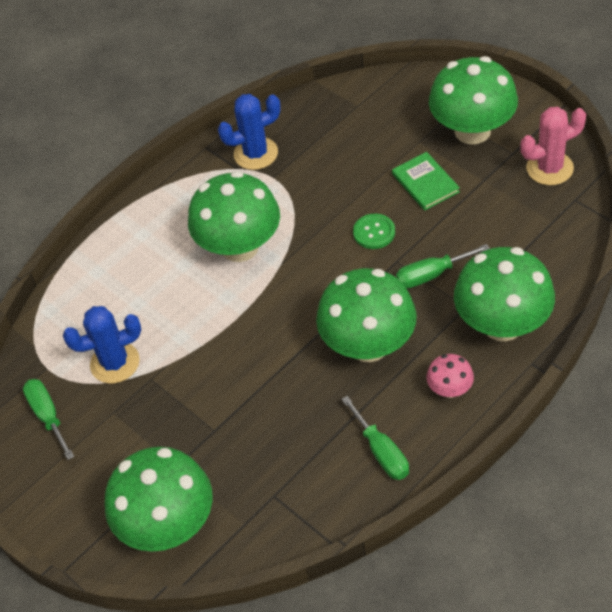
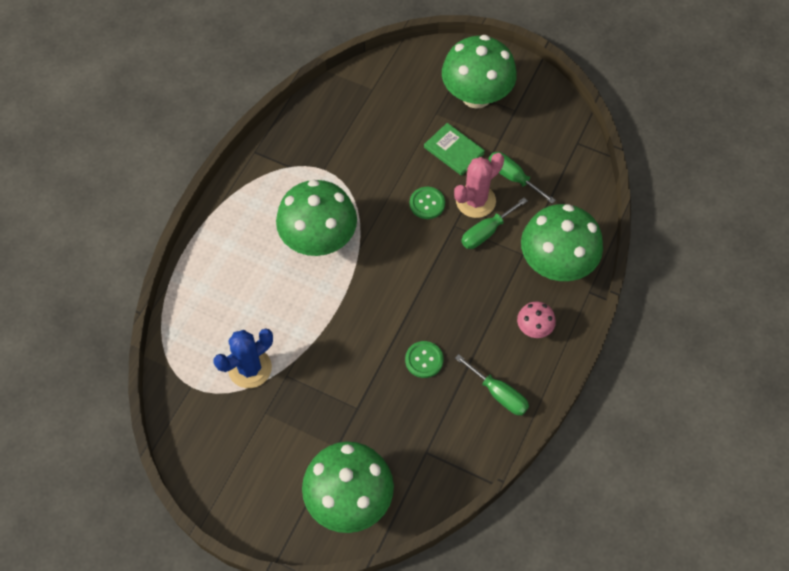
camera: 25 degrees left, 10 degrees up
green screwdriver [23,379,74,460] -> green screwdriver moved to [489,152,556,204]
blue cactus [218,94,281,170] -> none
green mushroom [316,268,417,362] -> none
pink cactus [520,107,586,185] -> pink cactus moved to [454,153,504,218]
none -> green button [405,341,443,378]

